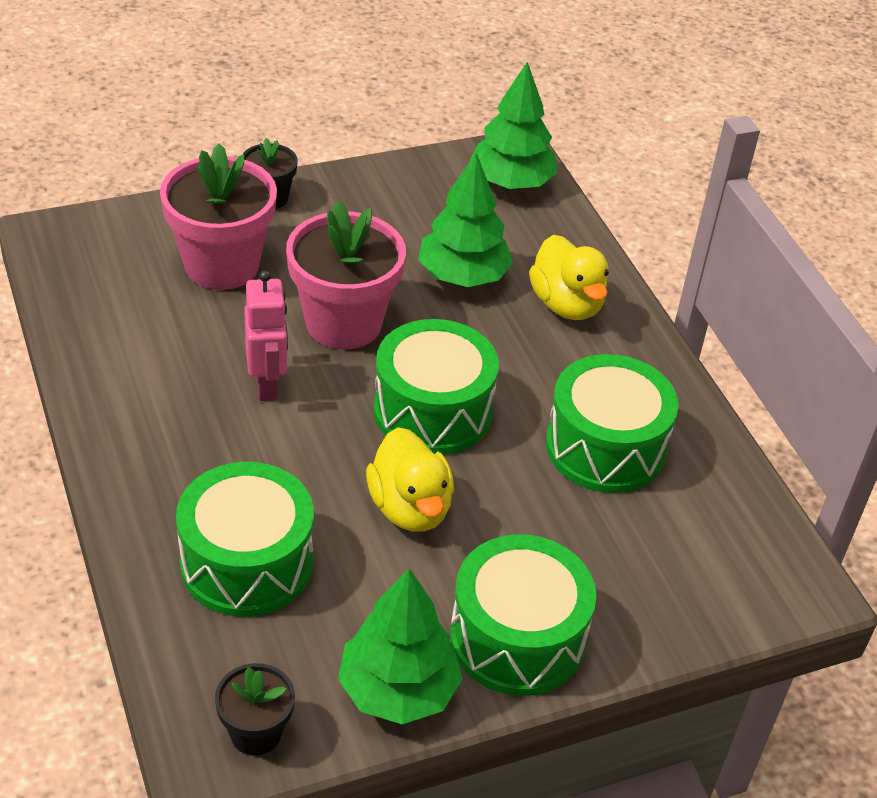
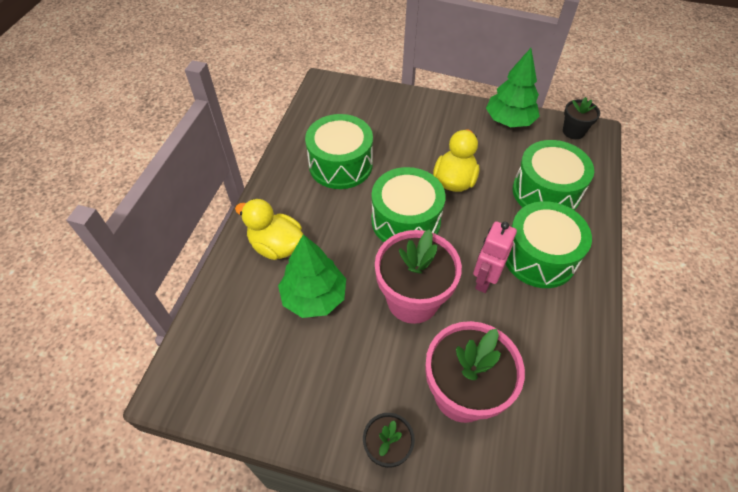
camera: 140 degrees left, 10 degrees up
green drum [450,534,596,696] -> green drum moved to [506,201,592,288]
green tree [470,62,558,189] -> none
yellow duck [529,235,609,320] -> yellow duck turned 75 degrees counterclockwise [235,199,303,260]

